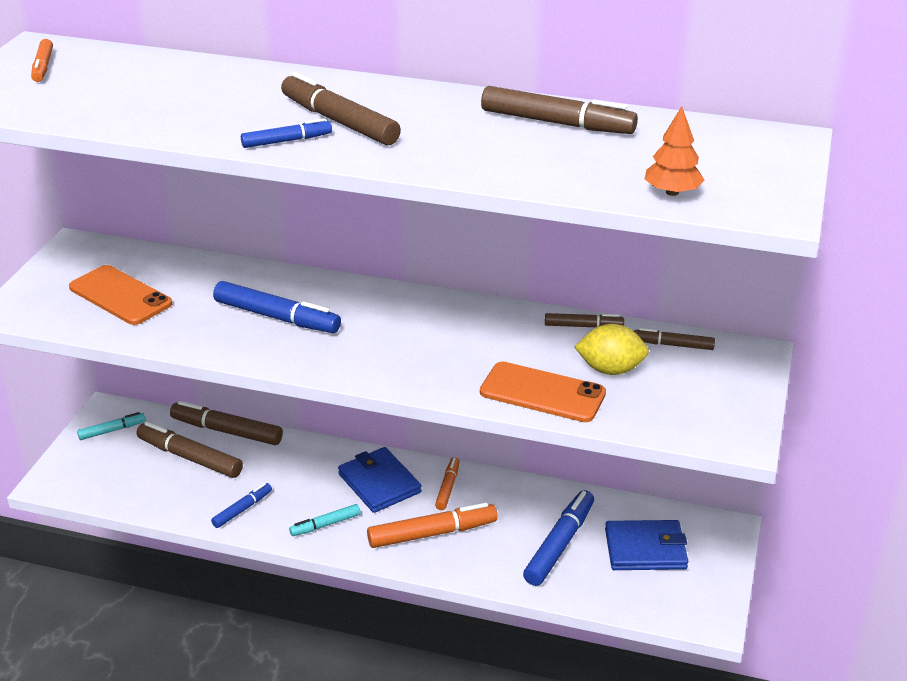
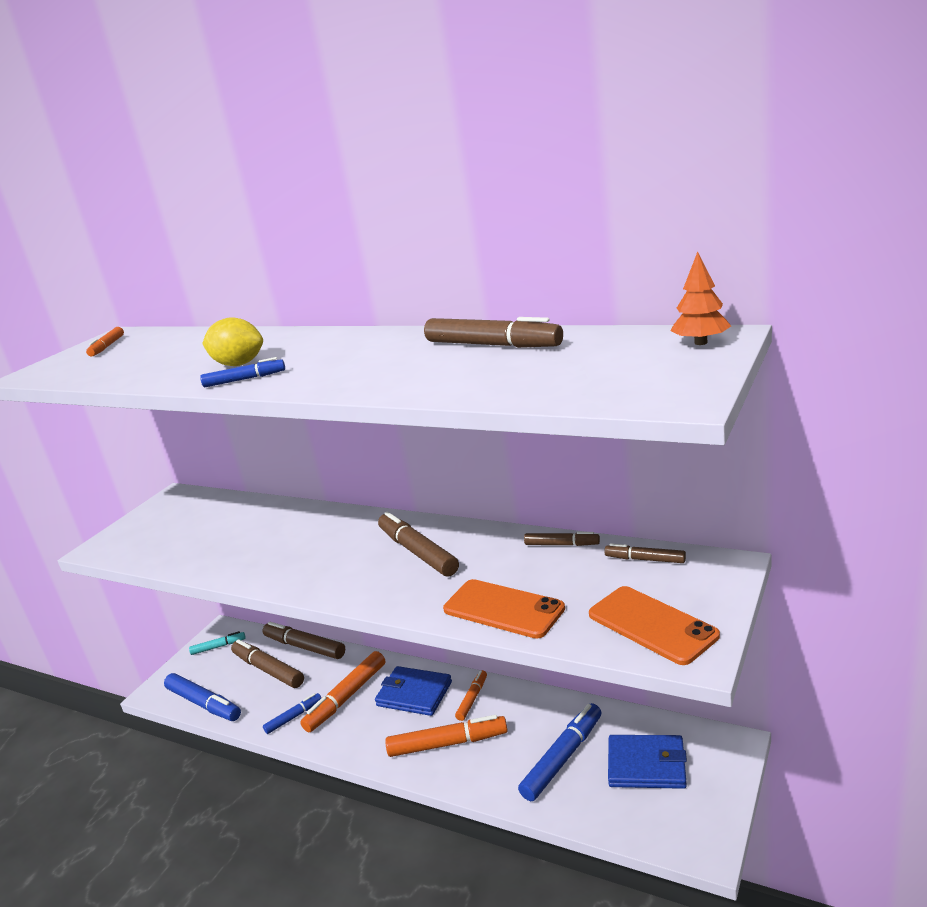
camera: 15 degrees right, 10 degrees down
orange phone [69,265,172,325] -> orange phone moved to [589,586,720,665]
blue marker [213,281,341,333] -> blue marker moved to [164,673,241,721]
brown marker [281,72,401,145] -> brown marker moved to [378,511,459,577]
turquoise marker [289,504,361,536] -> none
blue wallet [338,447,422,513] -> blue wallet turned 45 degrees counterclockwise [375,666,452,716]
yellow lemon [574,324,649,375] -> yellow lemon moved to [202,317,263,366]
orange tree [645,106,705,196] -> orange tree moved to [670,251,731,345]
none -> orange marker [300,651,385,732]

